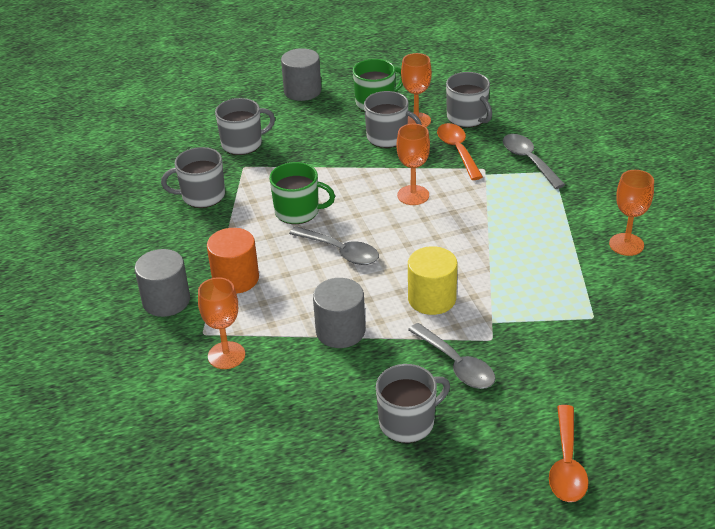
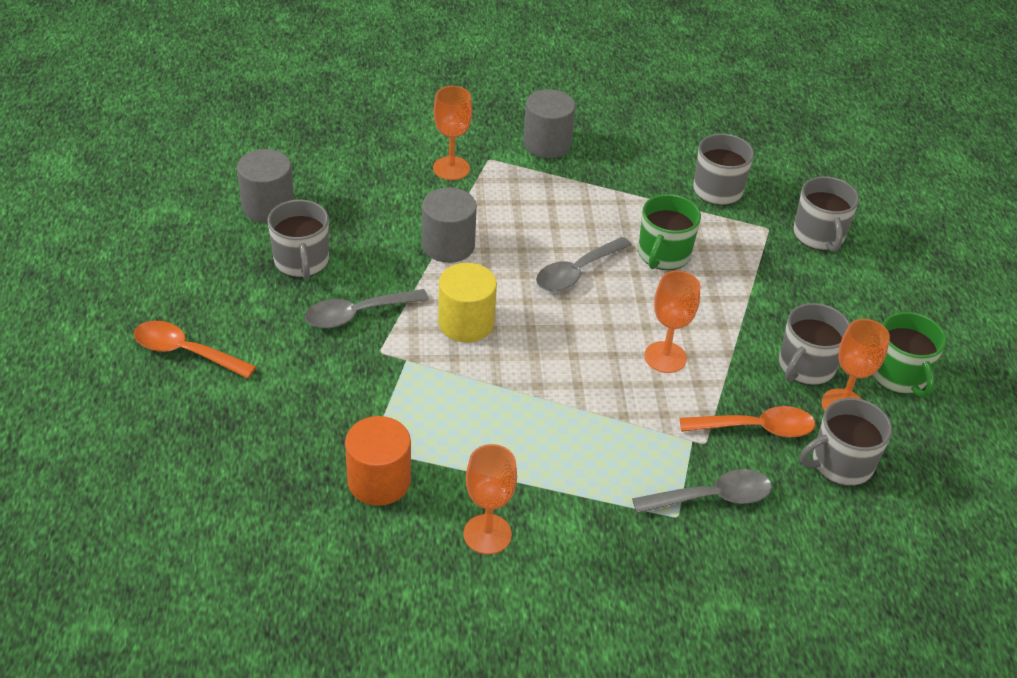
camera: 100 degrees right, 5 degrees up
orange cylinder [207,228,259,294] -> orange cylinder moved to [345,416,411,506]
grey cylinder [281,48,321,101] -> grey cylinder moved to [237,149,294,223]

